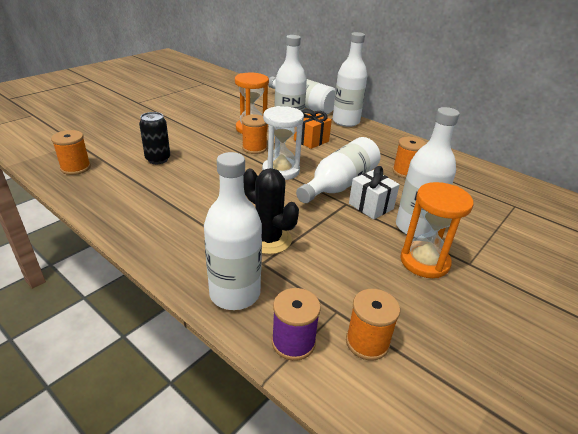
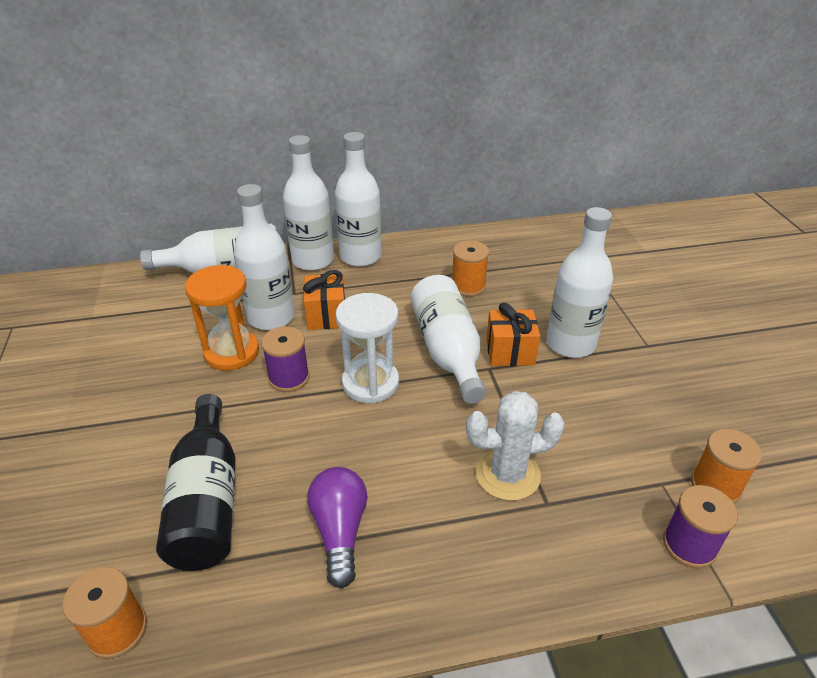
camera: 50 degrees left, 5 degrees up
black can [139,112,170,164] -> black bottle [156,394,236,571]
white bottle [204,152,262,310] -> white bottle moved to [334,132,382,267]
orange spool [242,114,267,154] -> purple spool [261,326,310,392]
black cactus [243,168,299,254] -> white cactus [466,391,565,501]
white gift [349,166,400,220] -> orange gift [486,303,540,366]
orange hourglass [400,182,474,278] -> none
none -> purple light bulb [307,467,367,588]

